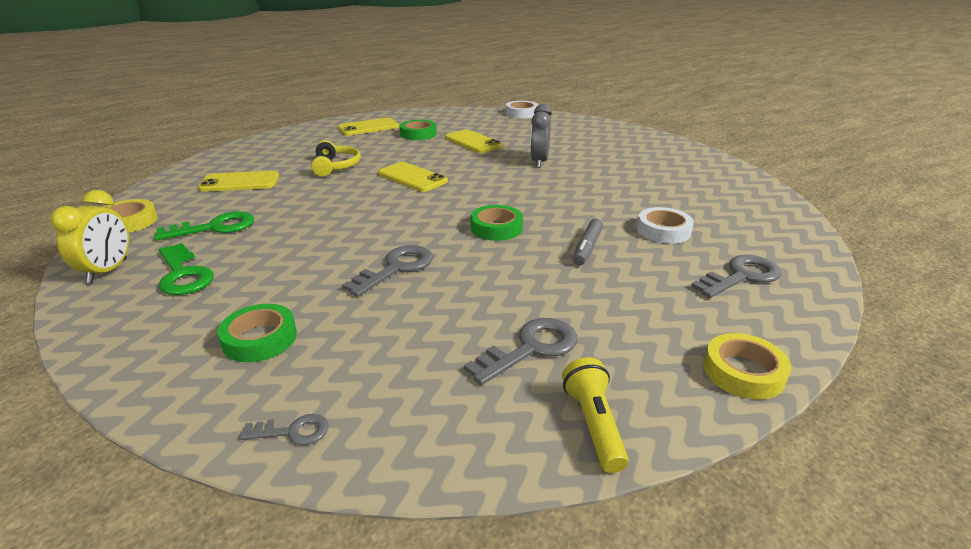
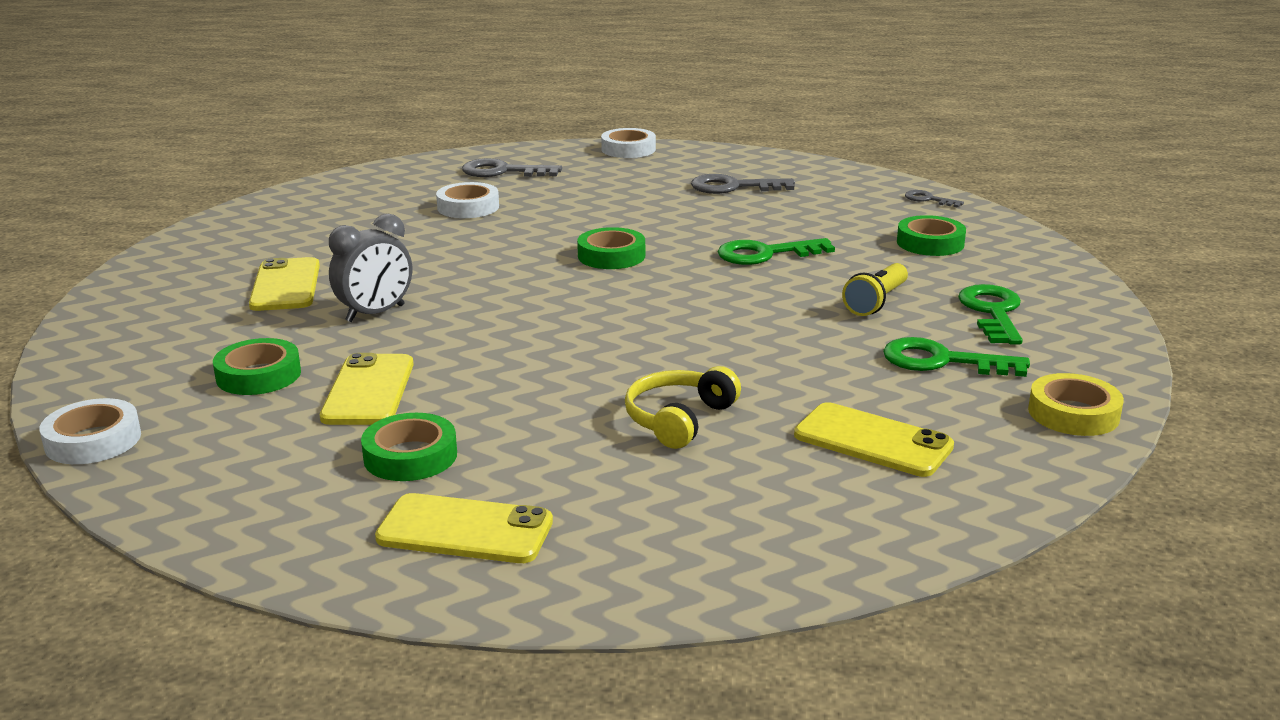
camera: 140 degrees left, 5 degrees down
yellow clock [50,190,129,283] -> none
grey key [342,245,433,297] -> green key [718,238,835,265]
yellow phone [378,162,448,192] -> yellow phone moved to [249,257,320,311]
yellow flashlight [562,357,629,473] -> yellow flashlight moved to [842,263,908,316]
grey marker [573,219,603,265] -> none
yellow tape [704,333,791,400] -> white tape [601,128,656,158]
none -> green tape [213,338,301,395]

